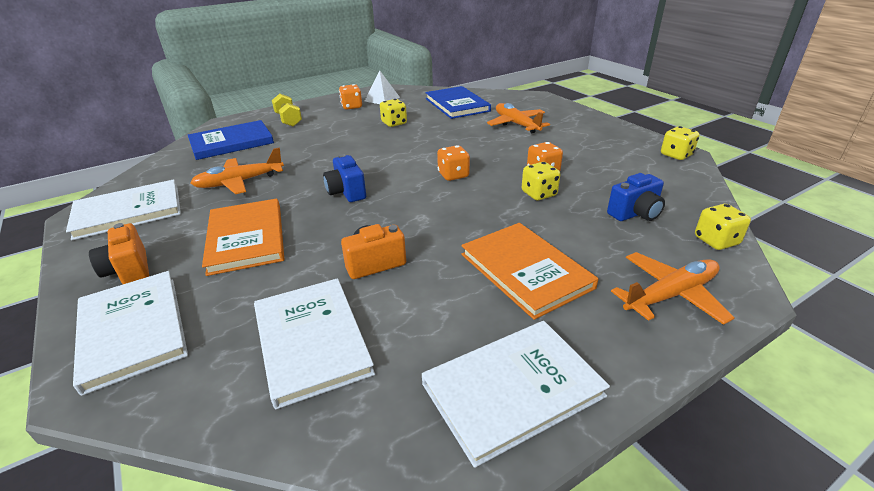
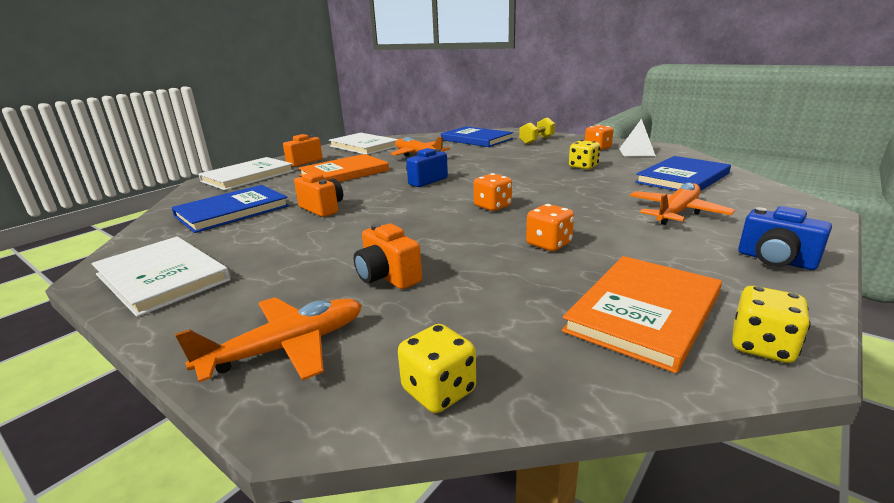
camera: 70 degrees right, 10 degrees down
white book [254,278,375,409] -> blue book [171,185,289,233]
orange book [461,223,599,320] -> orange book moved to [562,256,722,373]
yellow dice [522,162,560,200] -> none
blue camera [607,173,665,221] -> blue camera moved to [738,206,832,270]
orange plane [611,252,734,325] -> orange plane turned 75 degrees counterclockwise [175,297,362,382]
none -> orange camera [354,223,422,289]

